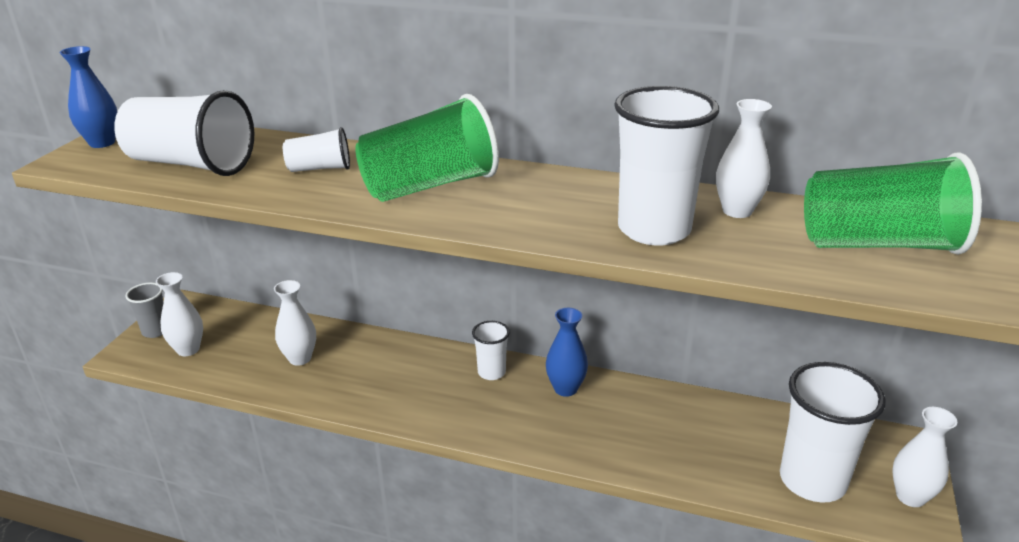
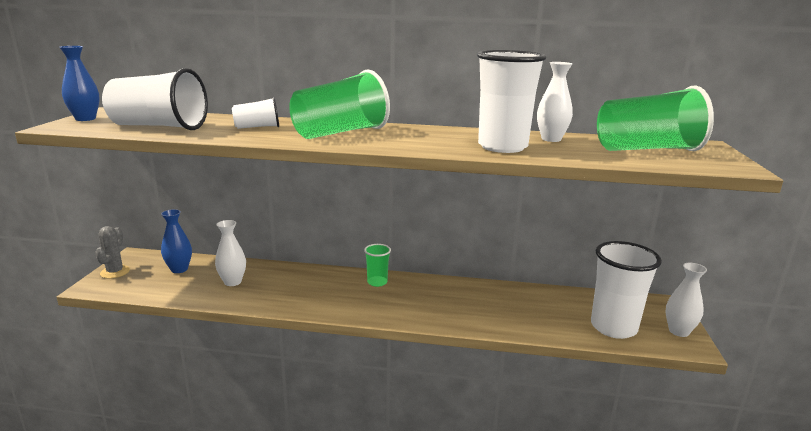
camera: 10 degrees left, 10 degrees down
grey cup [125,282,163,338] -> grey cactus [95,226,130,278]
white vase [156,272,203,356] -> none
white cup [472,321,510,380] -> green cup [364,244,391,287]
blue vase [546,308,588,397] -> blue vase moved to [161,209,192,273]

